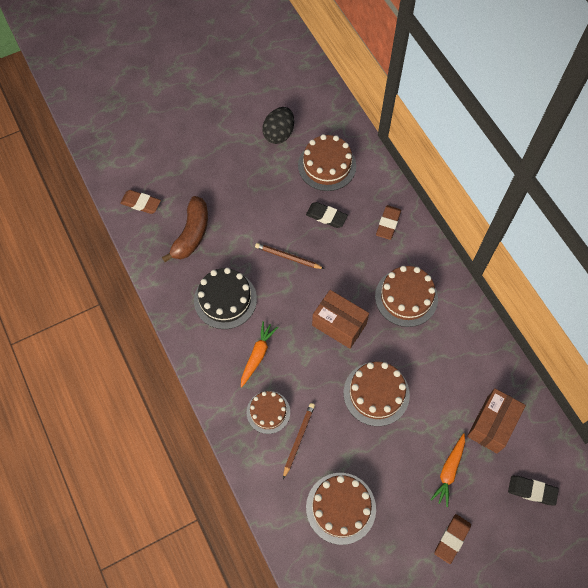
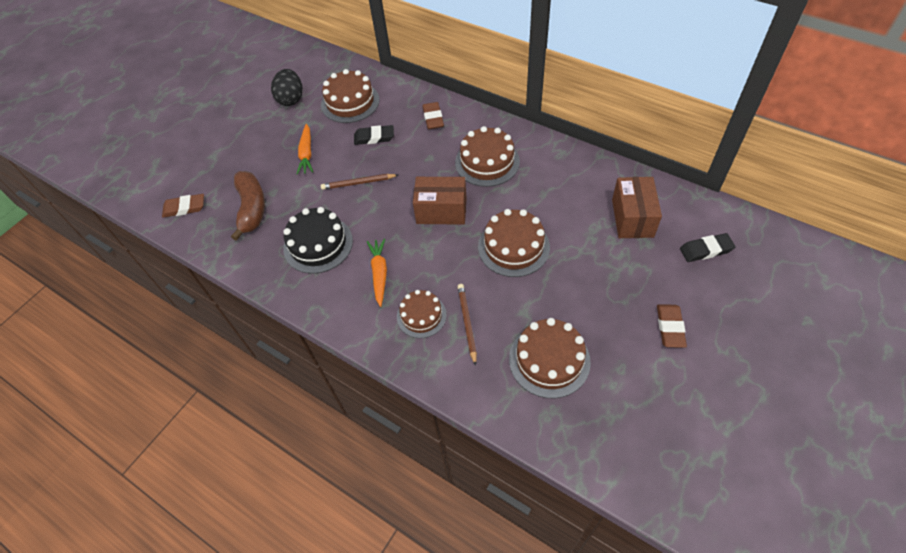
camera: 25 degrees left, 10 degrees down
orange carrot [430,433,465,507] -> orange carrot moved to [297,124,313,175]

